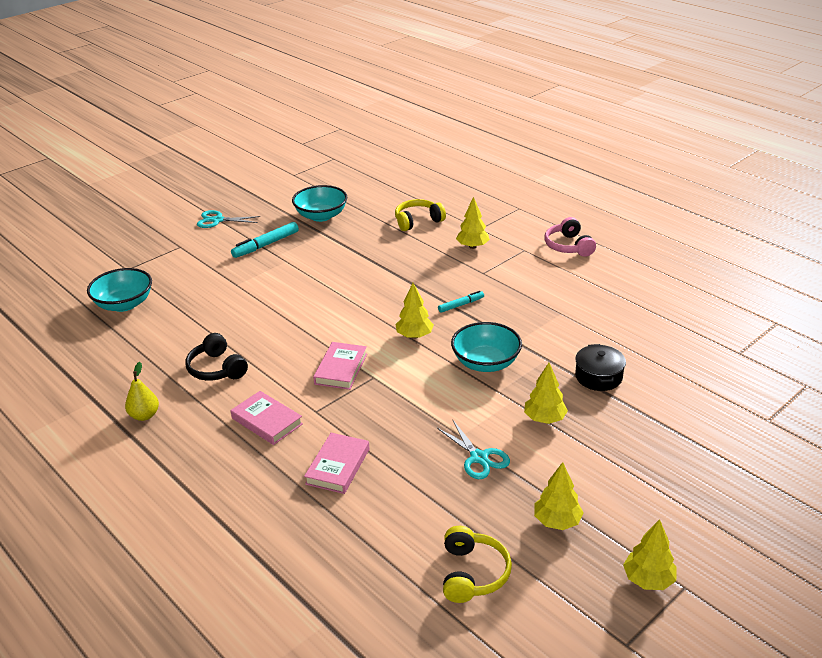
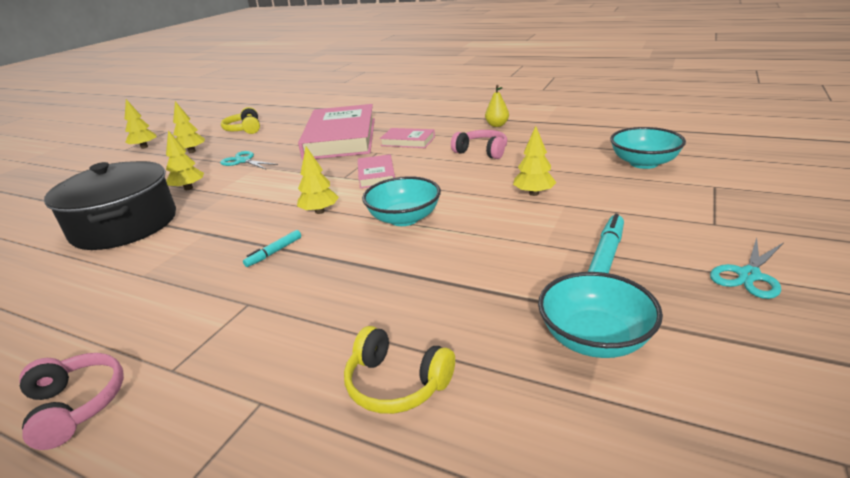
camera: 160 degrees right, 5 degrees down
black headphones [185,333,248,380] -> pink headphones [451,130,507,159]
turquoise scissors [197,210,261,228] -> turquoise scissors turned 150 degrees clockwise [710,238,784,299]
pink book [304,433,369,494] -> pink book [298,104,375,160], size x2.21
yellow headphones [395,199,446,231] -> yellow headphones turned 75 degrees clockwise [344,326,455,414]
turquoise bowl [451,322,522,372] -> turquoise bowl moved to [362,176,441,226]
yellow tree [456,197,490,249] -> yellow tree moved to [513,126,557,196]
black pot [575,344,626,391] -> black pot [44,161,176,250], size x2.14

